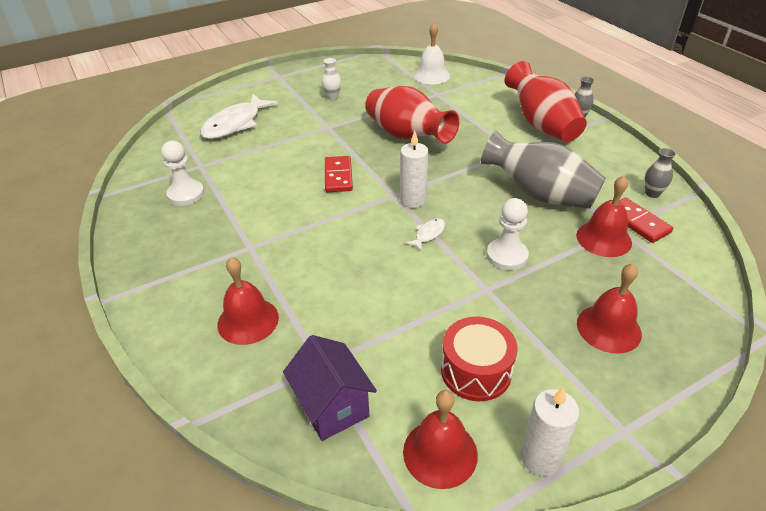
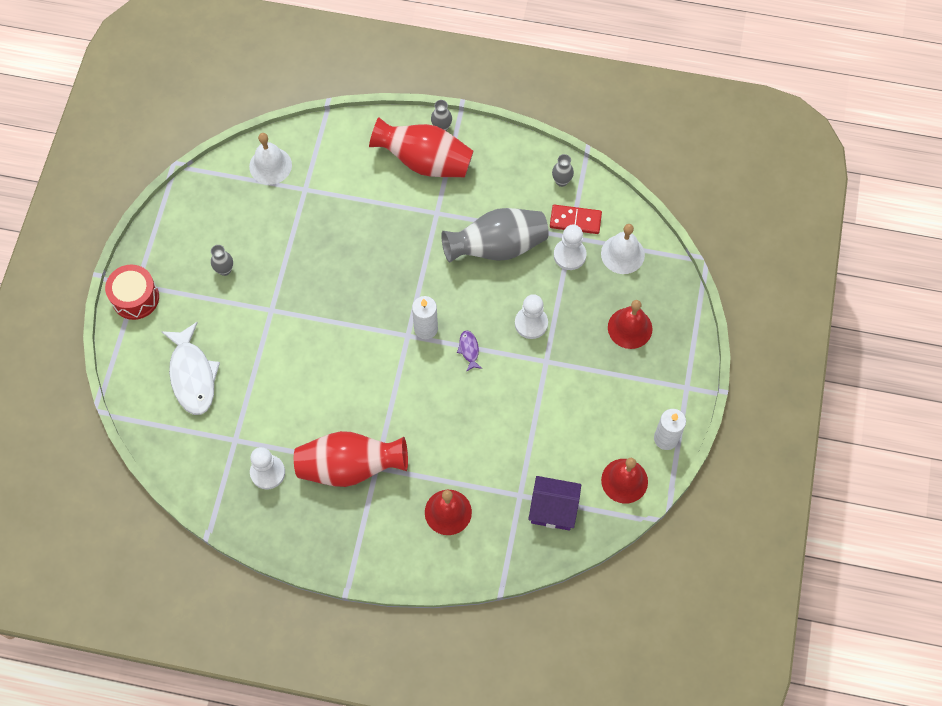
camera: 50 degrees left, 25 degrees up
white vase [322,58,341,100] -> grey vase [211,245,233,276]
red domino [325,156,353,193] -> none
red vase [365,86,459,144] -> red vase moved to [294,431,408,487]
white fish [406,218,445,251] -> purple fish [457,330,482,372]
red drum [441,317,517,401] -> red drum moved to [105,265,159,320]
red bell [576,175,632,257] -> white pawn [554,225,587,270]
none -> white bell [601,224,645,274]

